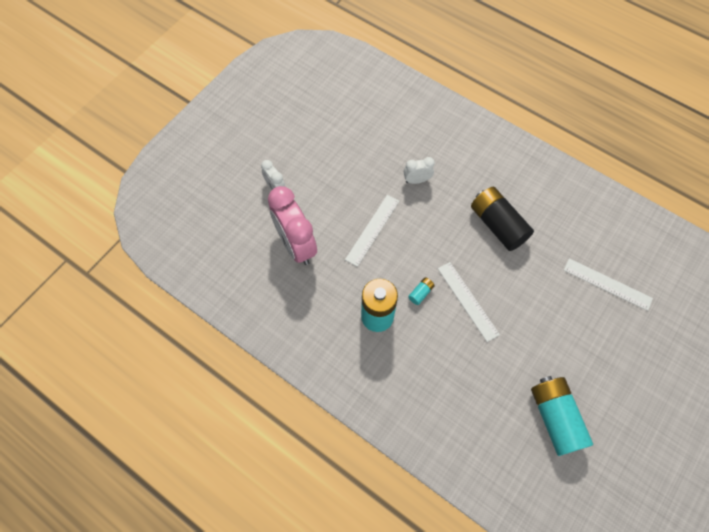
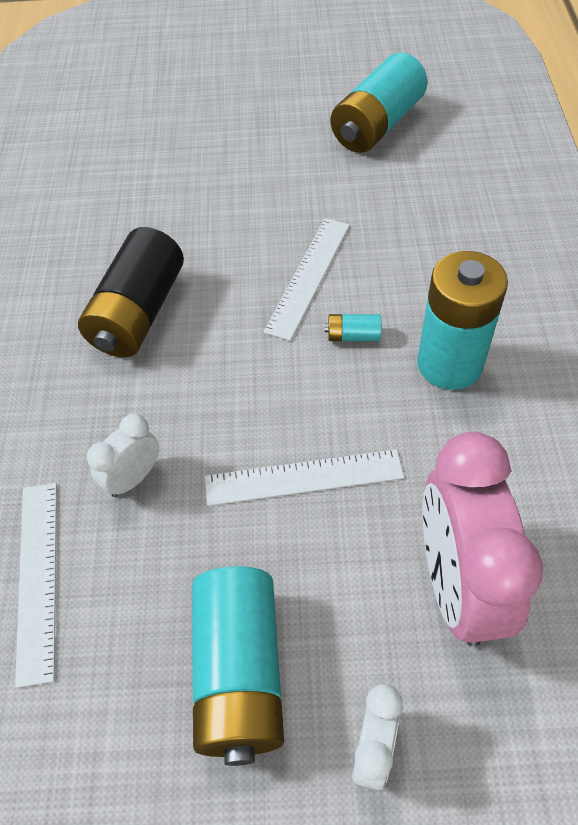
camera: 125 degrees left, 10 degrees down
pink clock [268,186,317,265] -> pink clock turned 150 degrees clockwise [422,432,543,647]
white clock [404,157,435,184] -> white clock turned 90 degrees clockwise [87,414,159,497]
white ruler [564,258,653,311] -> white ruler moved to [15,483,57,688]
none -> turquoise battery [192,566,284,766]

